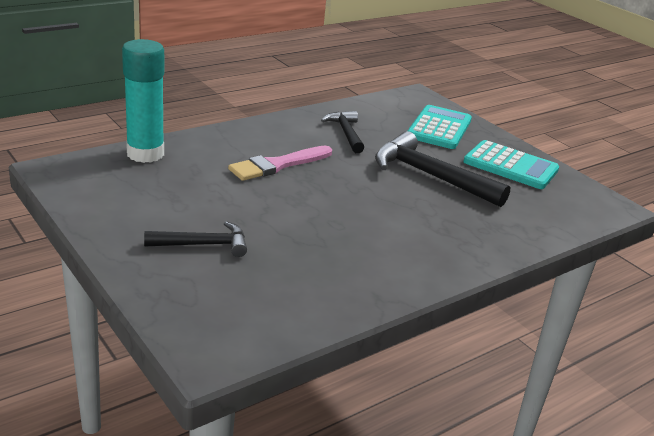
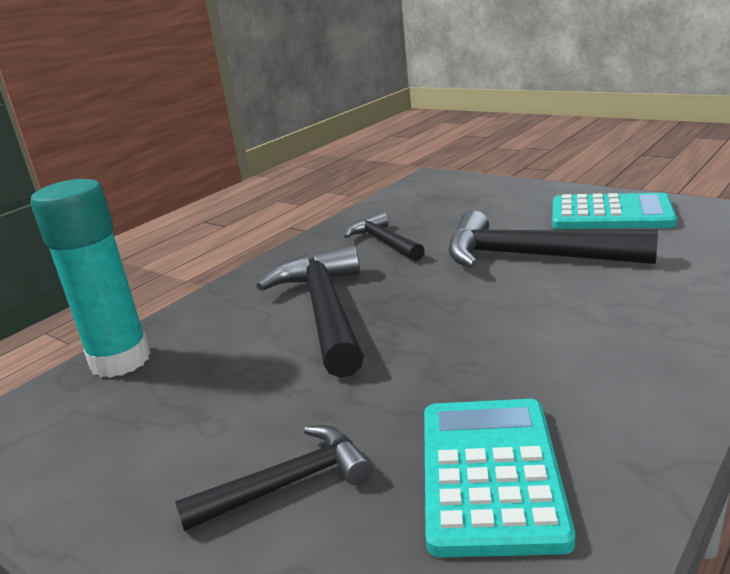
camera: 10 degrees left, 5 degrees down
pink brush [228,146,332,181] -> black hammer [257,244,364,378]
turquoise calculator [408,105,472,149] -> turquoise calculator moved to [424,399,575,558]

